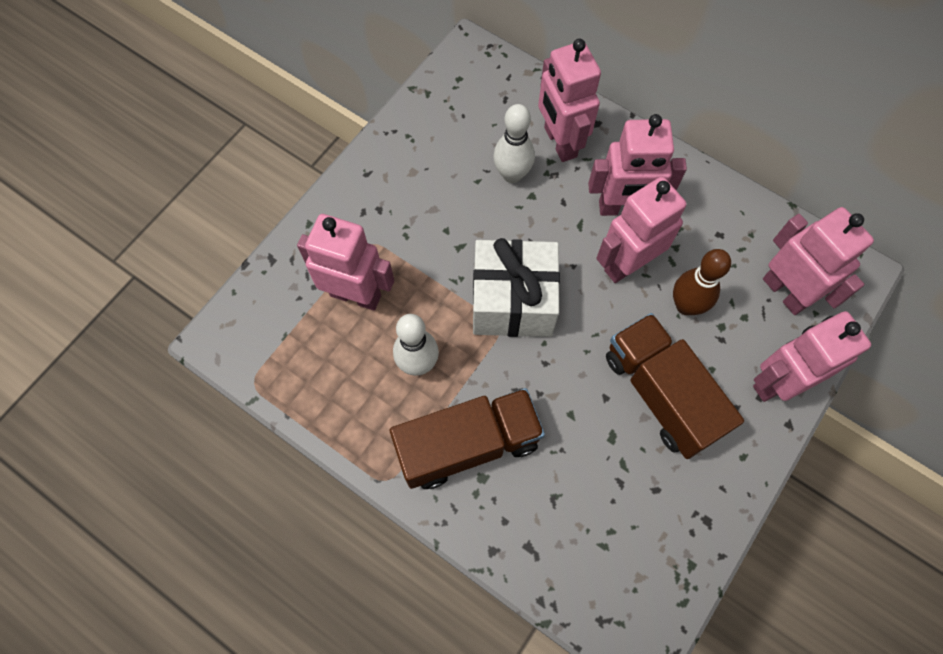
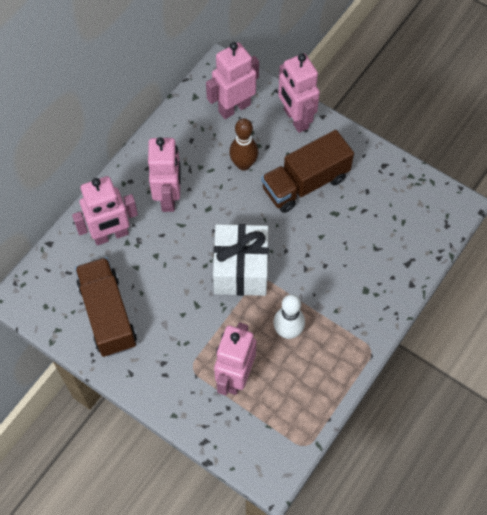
camera: 90 degrees left, 5 degrees down
brown truck [390,388,545,489] -> brown truck moved to [75,257,137,357]
white bowling pin [493,104,535,183] -> none
pink robot [596,177,686,283] -> none

